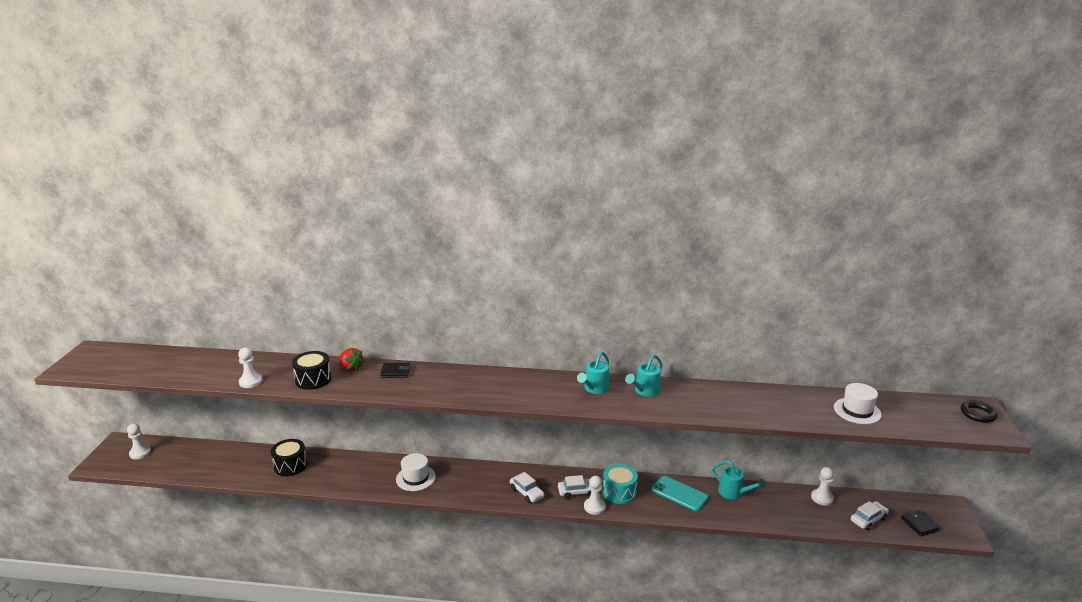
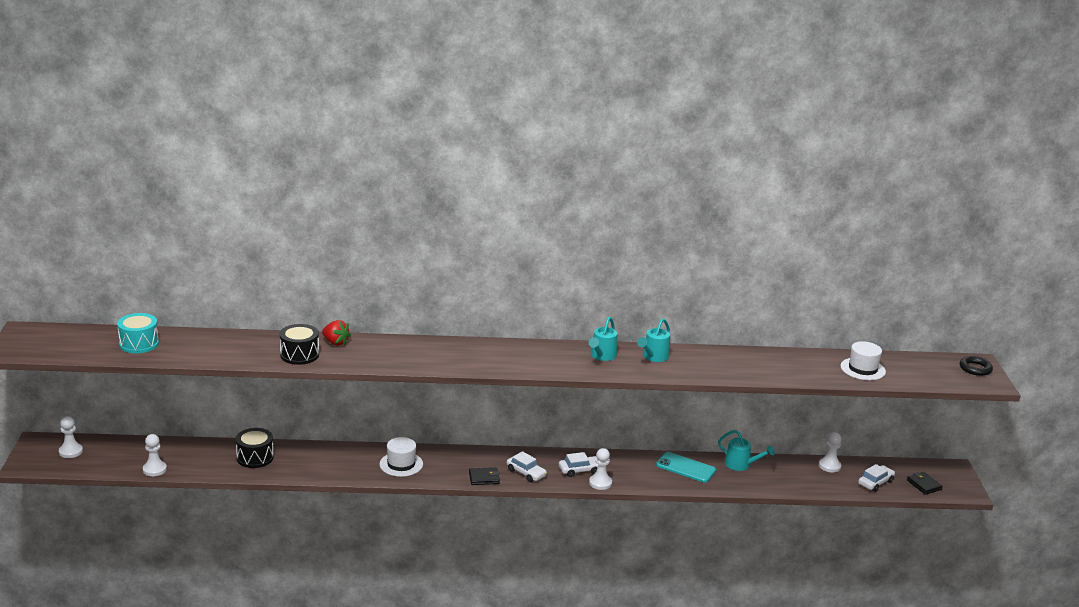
camera: 10 degrees left, 0 degrees up
white pawn [238,347,262,388] -> white pawn moved to [143,434,167,476]
black wallet [380,363,410,378] -> black wallet moved to [469,467,500,485]
turquoise drum [603,464,638,504] -> turquoise drum moved to [117,313,159,353]

